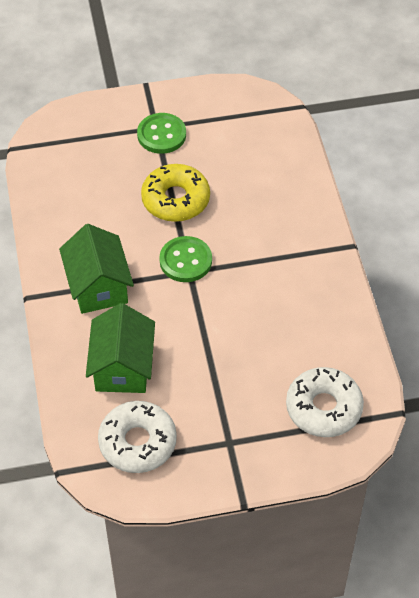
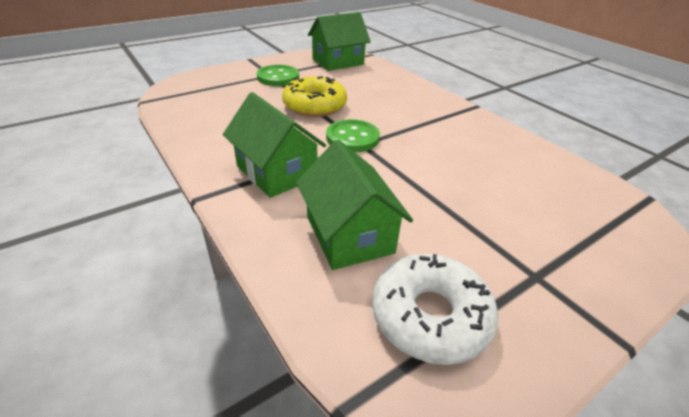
camera: 25 degrees left, 15 degrees down
white donut [286,367,364,437] -> none
none -> green house [308,12,371,71]

